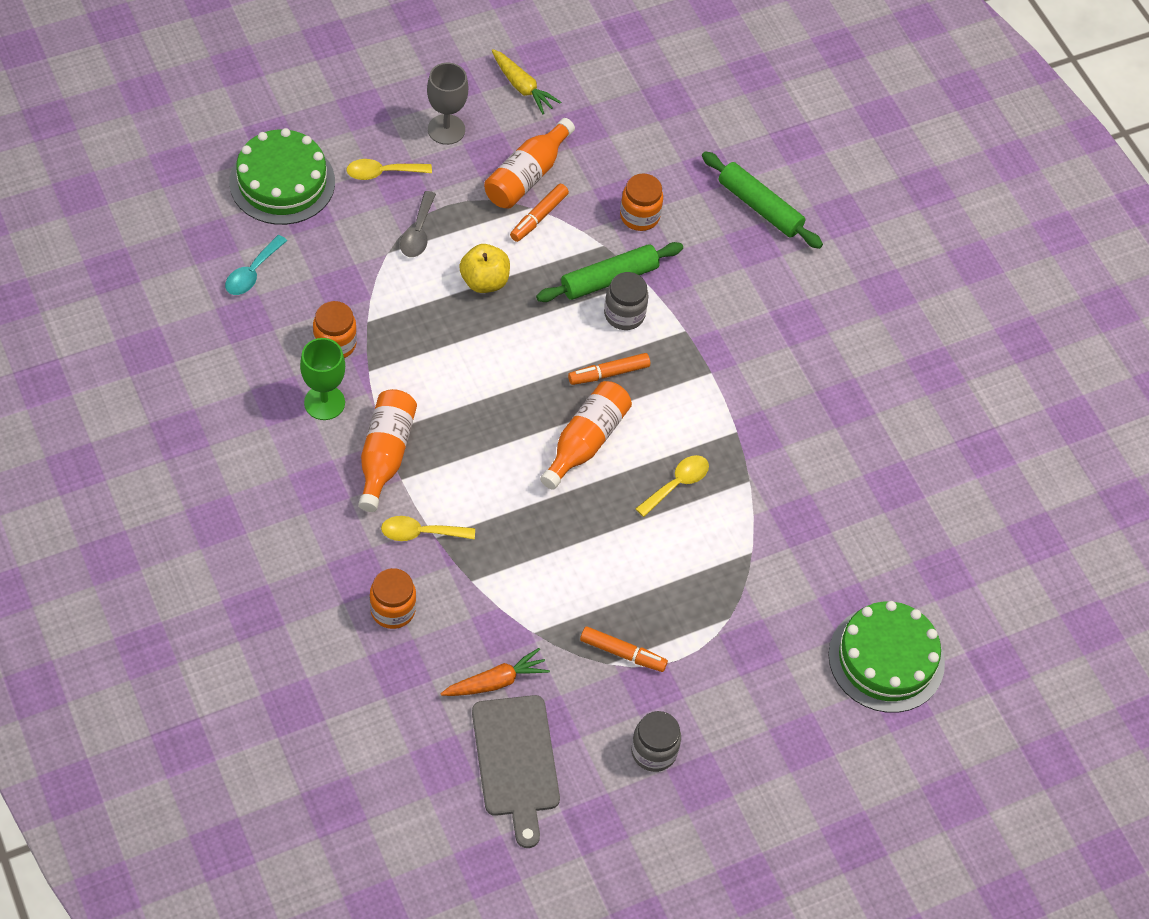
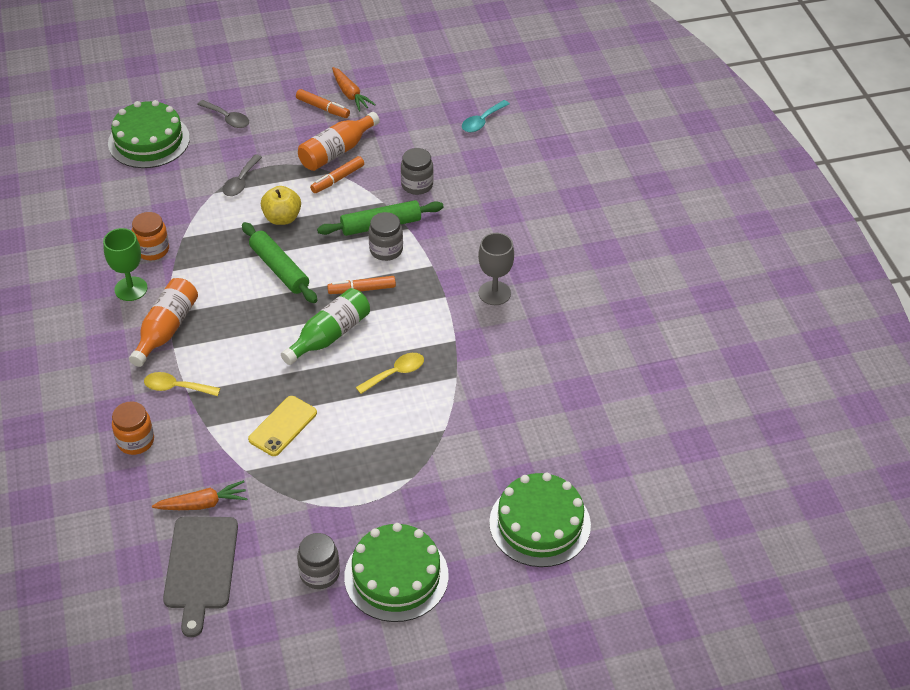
camera: 15 degrees right, 10 degrees down
turquoise spoon [225,235,287,295] -> turquoise spoon moved to [462,100,510,132]
yellow spoon [346,159,432,180] -> none
grey goblet [427,63,468,145] -> grey goblet moved to [478,233,514,305]
yellow carrot [492,49,561,114] -> orange carrot [332,67,376,111]
orange bottle [540,381,632,490] -> green bottle [281,288,370,365]
orange marker [580,626,668,672] -> orange marker moved to [296,89,350,118]
orange jar [620,173,663,231] -> grey jar [401,148,434,195]
green rolling pin [702,151,823,249] -> green rolling pin moved to [242,222,318,303]
none -> grey spoon [197,100,249,128]
none -> yellow phone [248,396,317,456]
none -> green cake [344,523,449,622]

